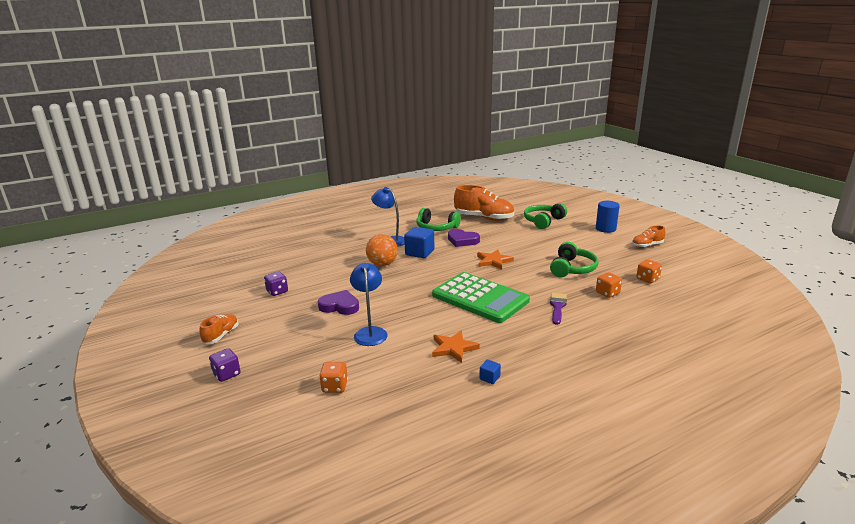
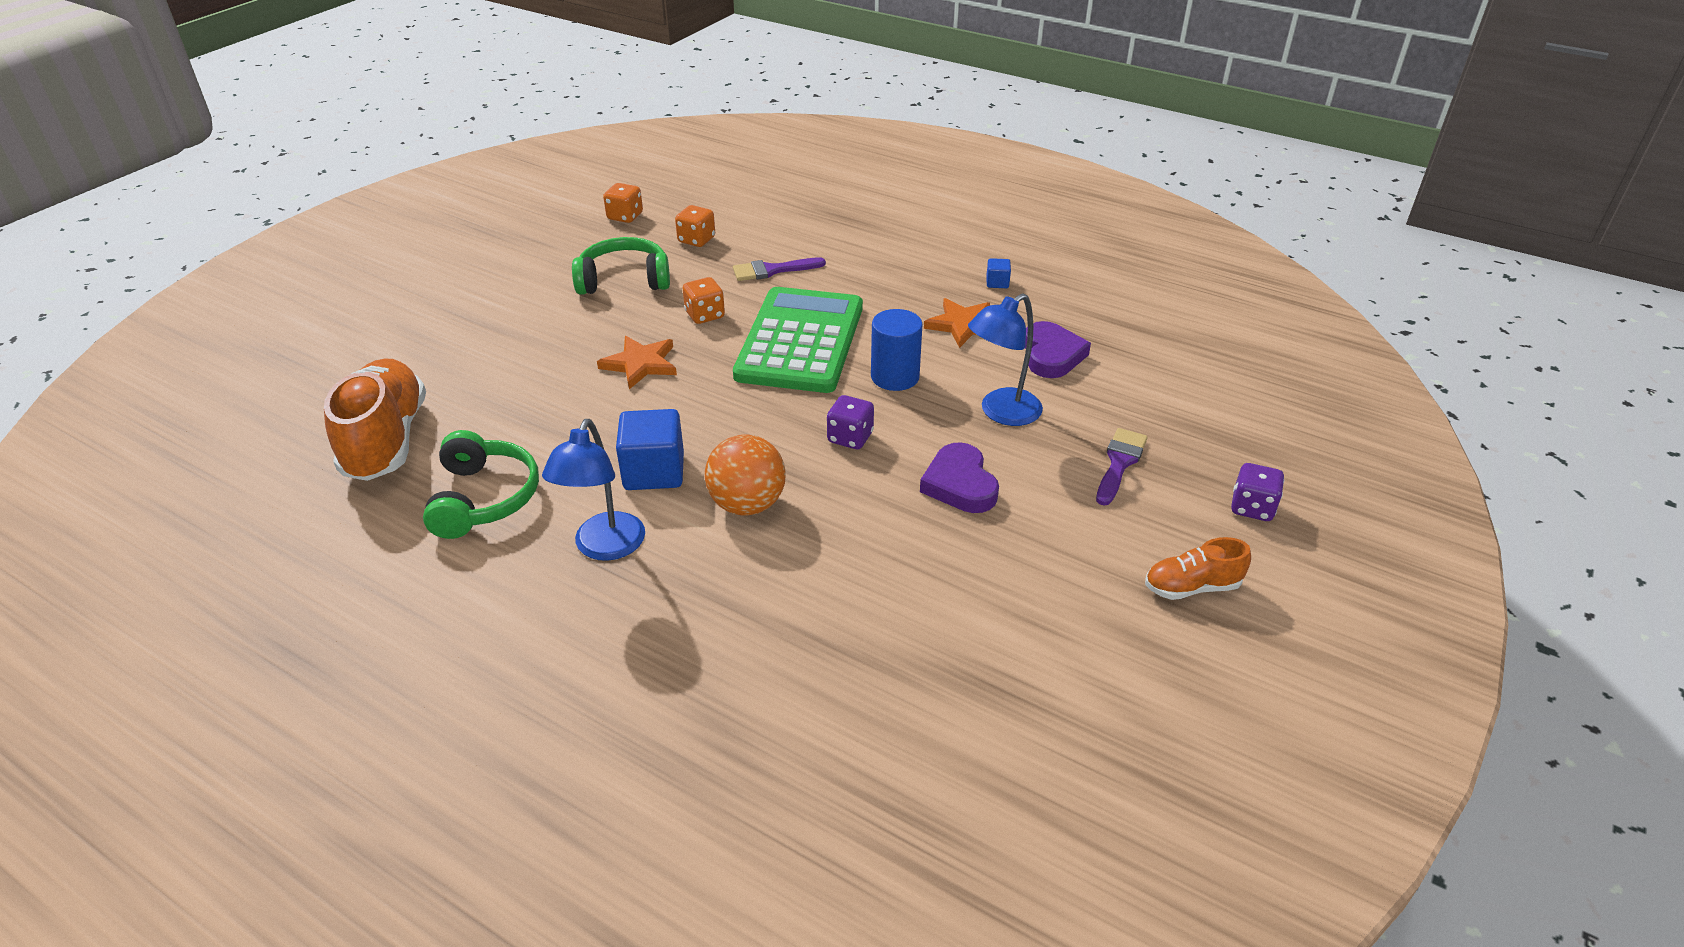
camera: 120 degrees left, 15 degrees up
purple dice [264,272,288,296] -> purple dice moved to [827,395,874,449]
orange dice [319,362,348,393] -> orange dice moved to [683,277,725,324]
purple heart [448,229,480,247] -> purple heart moved to [1025,321,1091,378]
green headphones [524,203,567,229] -> none
blue cylinder [596,201,620,233] -> blue cylinder moved to [871,309,923,391]
orange shoe [632,226,666,248] -> none
none -> purple brush [1096,428,1148,506]

